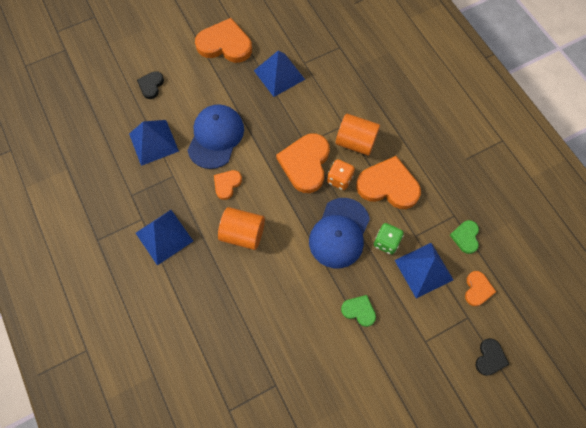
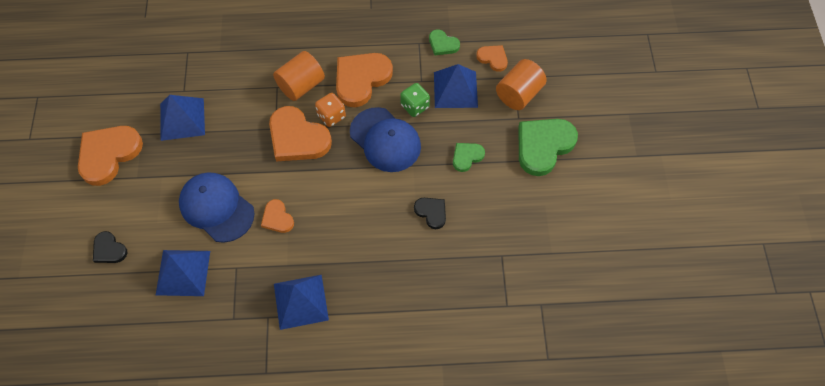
camera: 65 degrees left, 5 degrees down
orange cylinder [218,207,265,250] -> orange cylinder moved to [496,59,547,110]
black heart [476,338,510,376] -> black heart moved to [414,198,446,229]
none -> green heart [518,119,578,176]

